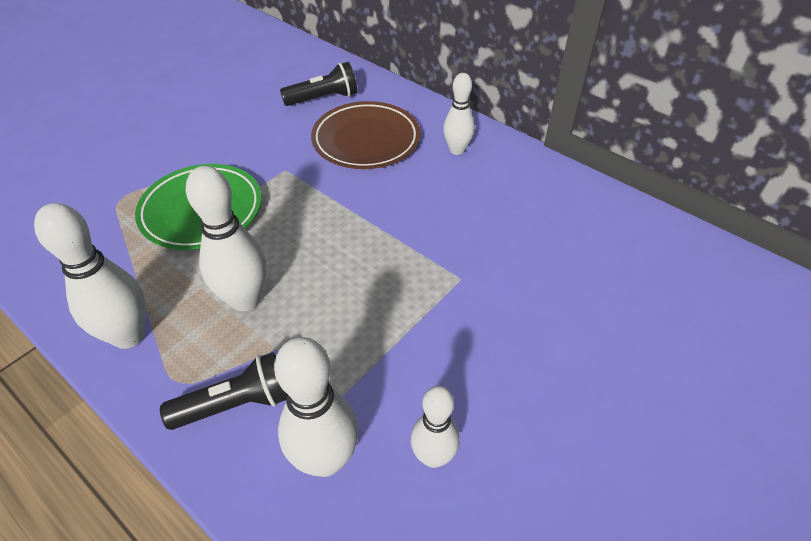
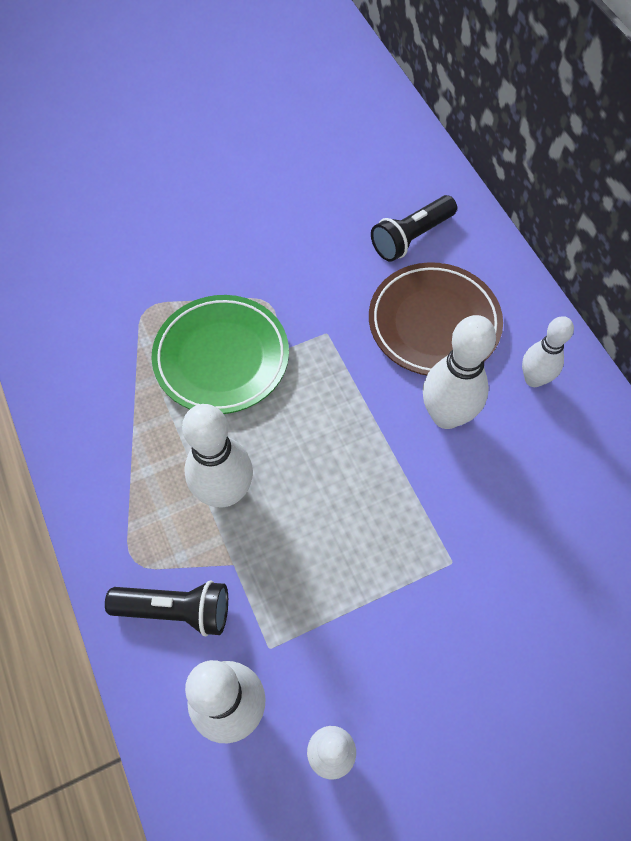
camera: 25 degrees right, 15 degrees up
white bowling pin [34,203,146,349] -> white bowling pin moved to [423,315,496,429]
black flashlight [280,62,358,106] -> black flashlight turned 135 degrees clockwise [371,195,457,262]

